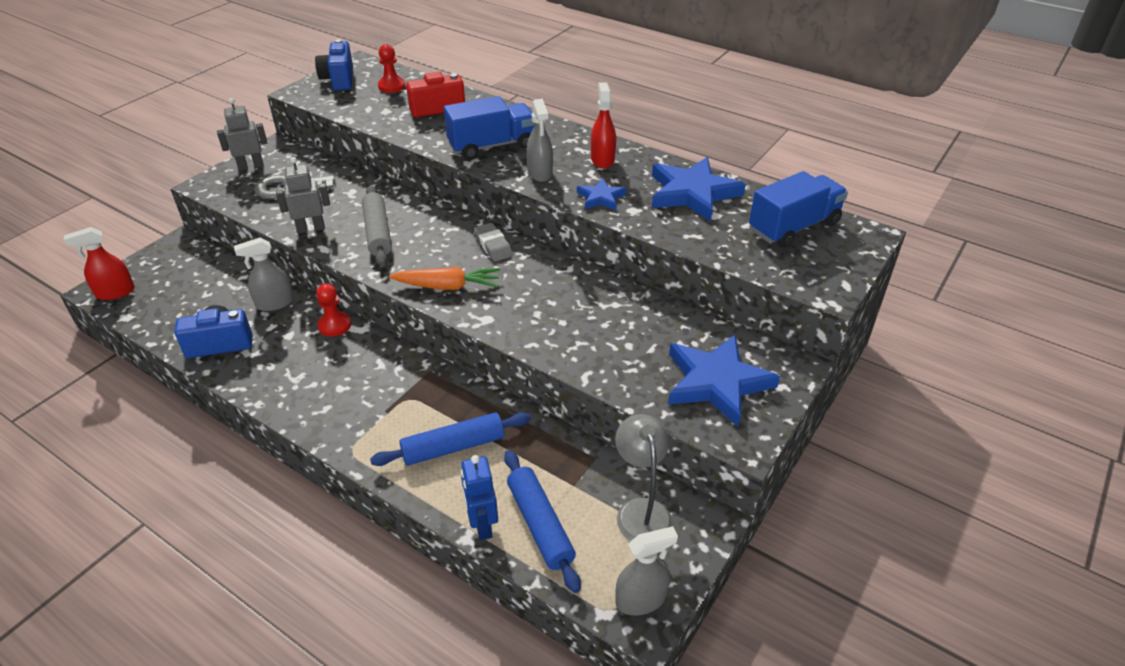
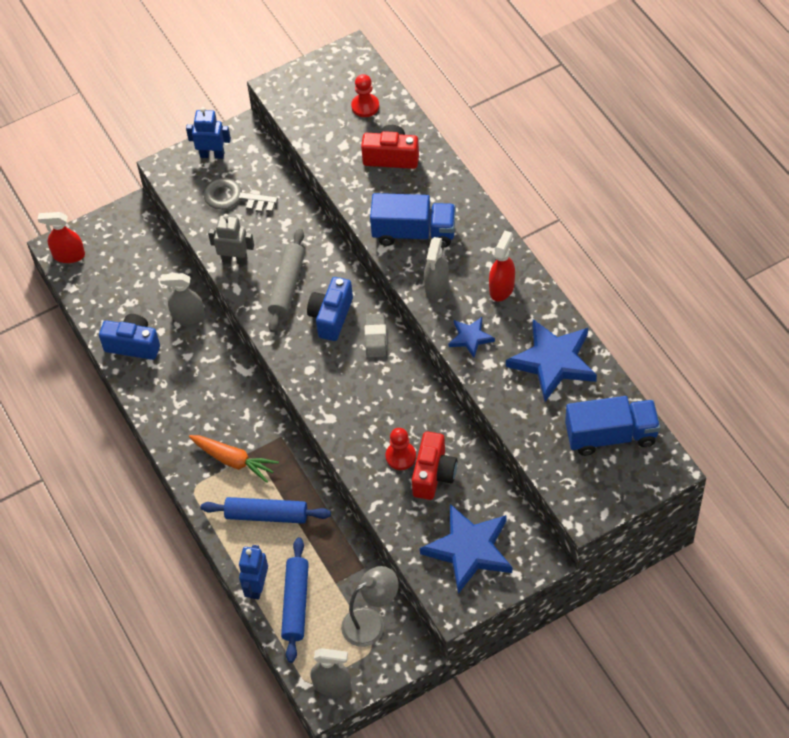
camera: 30 degrees right, 15 degrees up
grey robot [217,98,268,171] -> blue robot [186,107,231,159]
blue camera [315,39,353,91] -> blue camera moved to [307,277,353,341]
red pawn [316,283,351,337] -> red pawn moved to [386,428,416,470]
orange carrot [389,267,500,290] -> orange carrot moved to [189,435,279,483]
grey lamp [615,414,673,541] -> grey lamp turned 45 degrees clockwise [341,566,399,647]
none -> red camera [412,431,457,500]

